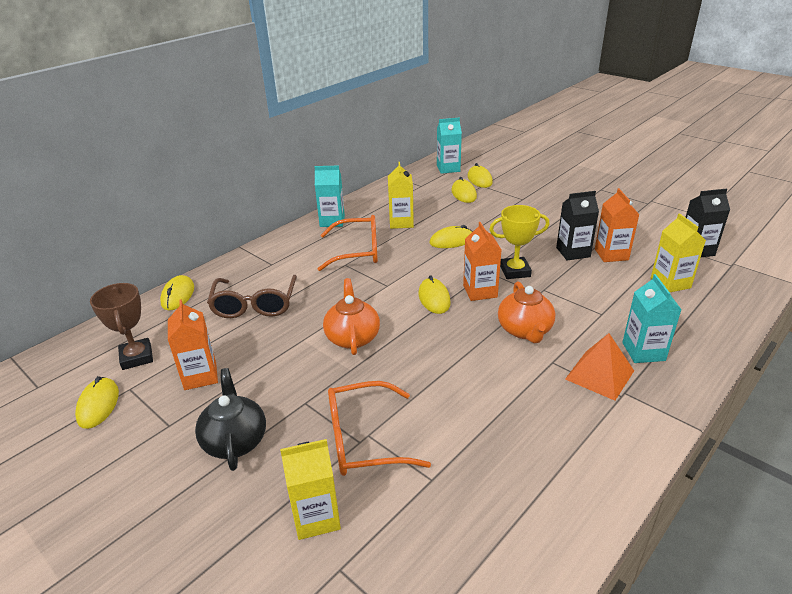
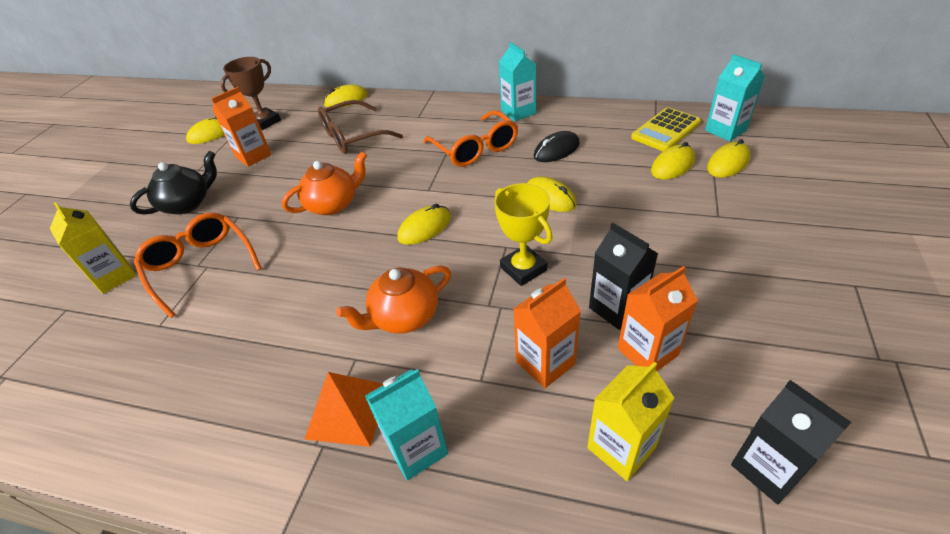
camera: 65 degrees right, 10 degrees up
yellow carton [388,162,414,229] -> black mouse [534,131,580,162]
orange carton [463,222,501,301] -> orange carton moved to [514,278,581,388]
none -> yellow calculator [631,107,701,151]

